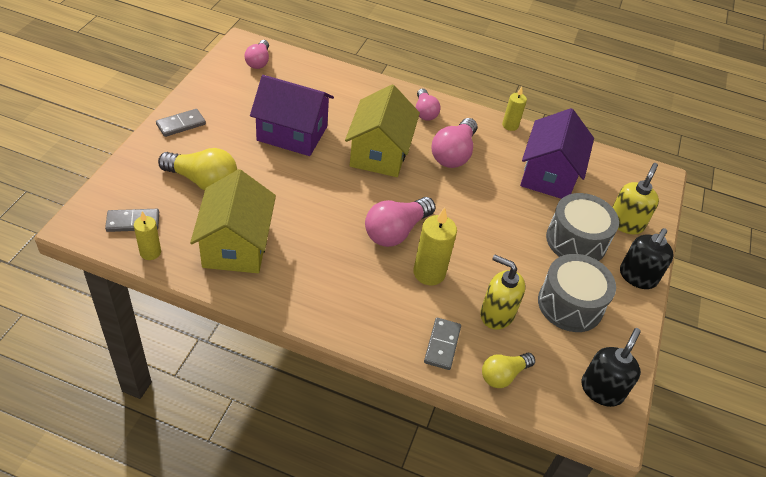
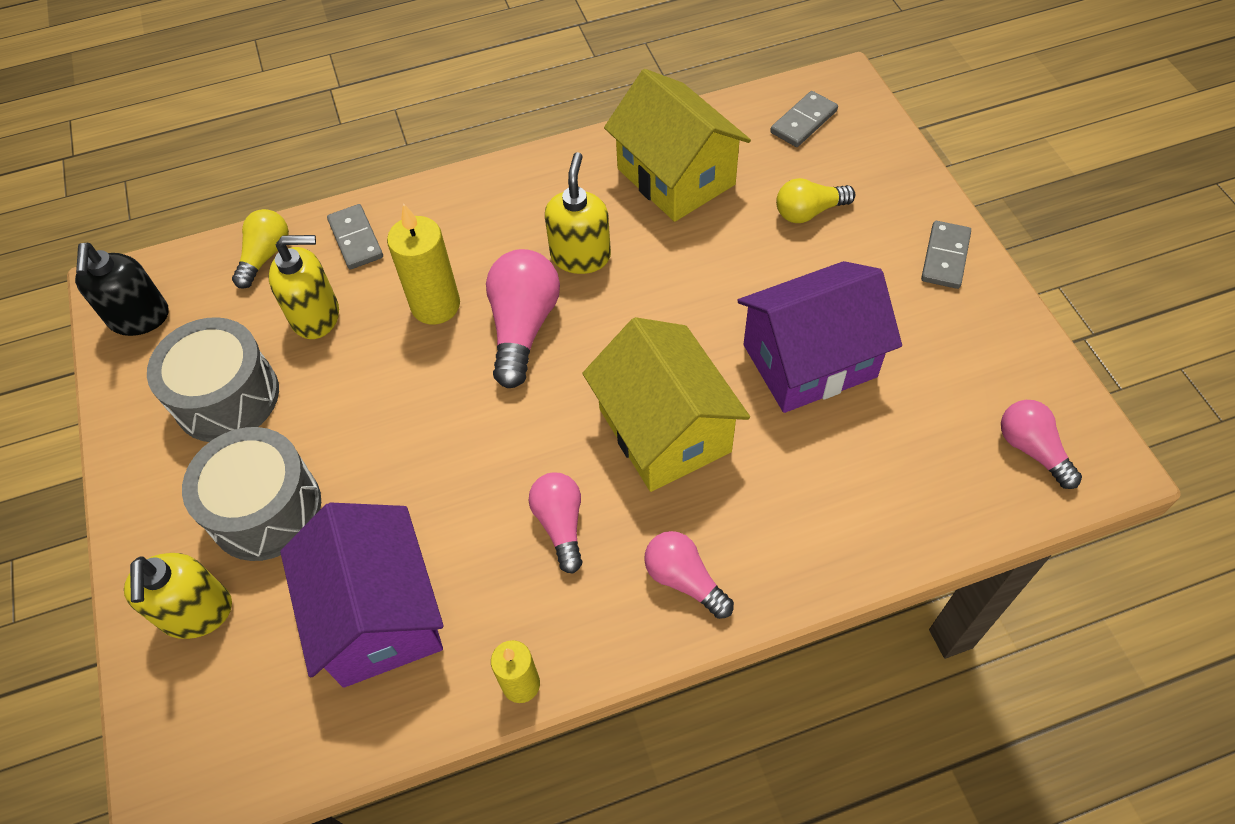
camera: 150 degrees right, 10 degrees up
yellow candle [134,212,161,260] -> none
yellow light bulb [158,148,237,191] -> yellow light bulb [776,178,855,223], size x0.64
pink light bulb [431,118,477,168] -> pink light bulb [528,472,583,573], size x0.64
black soap dispenser [620,228,674,289] -> none
none -> yellow soap dispenser [545,152,611,274]

